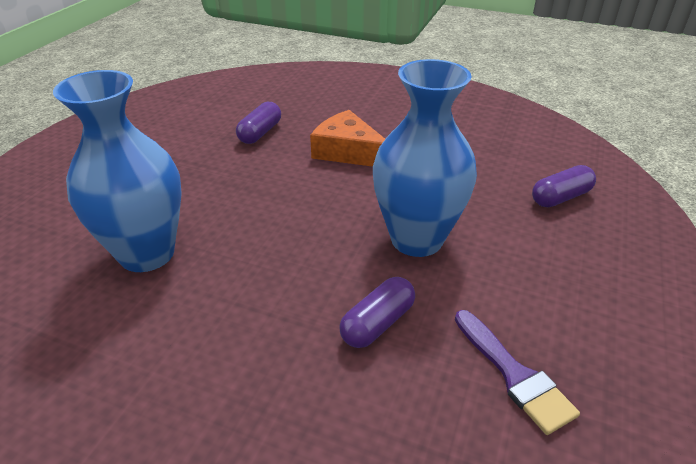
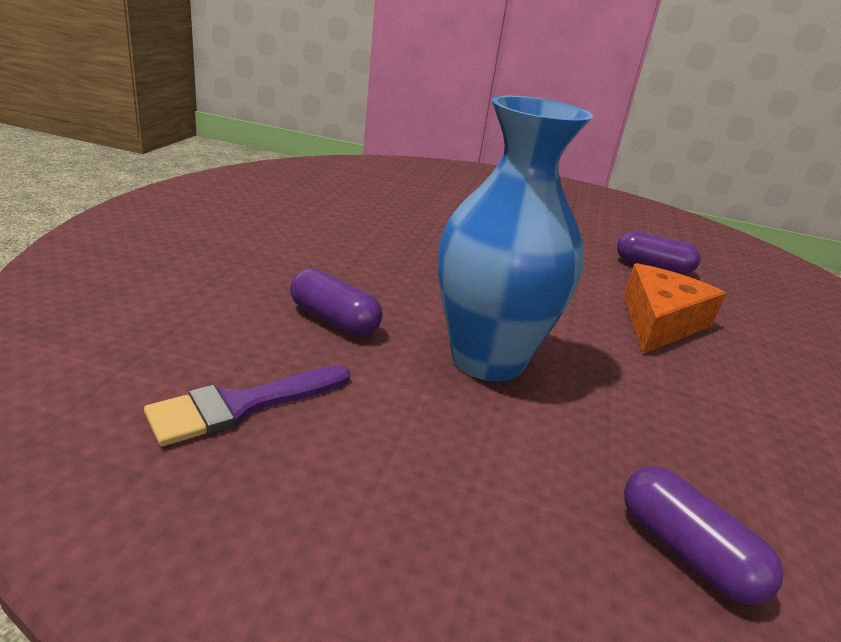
camera: 80 degrees right, 10 degrees down
blue vase [53,70,182,272] -> none

